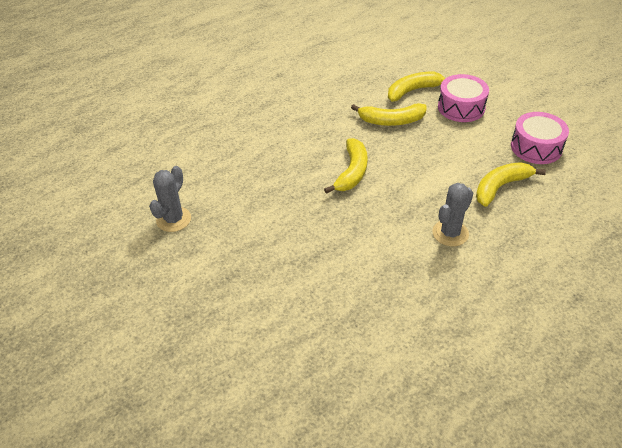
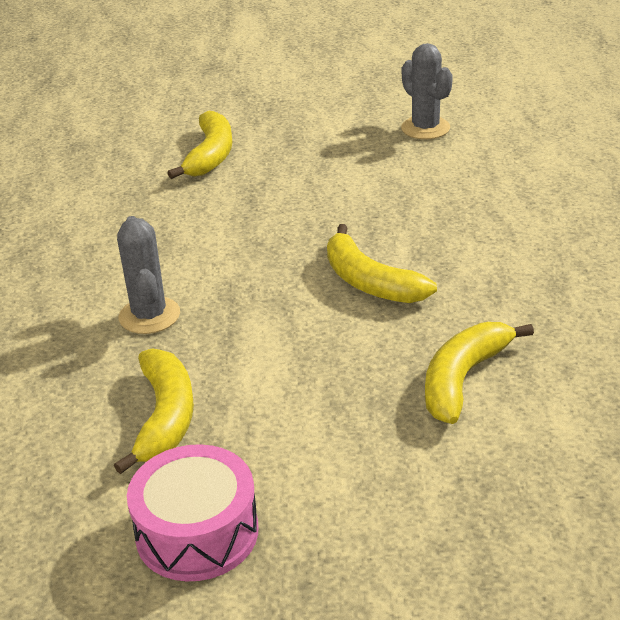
camera: 125 degrees right, 10 degrees down
yellow banana [388,72,446,102] -> yellow banana moved to [168,111,232,179]
pink drum [438,74,489,122] -> none

